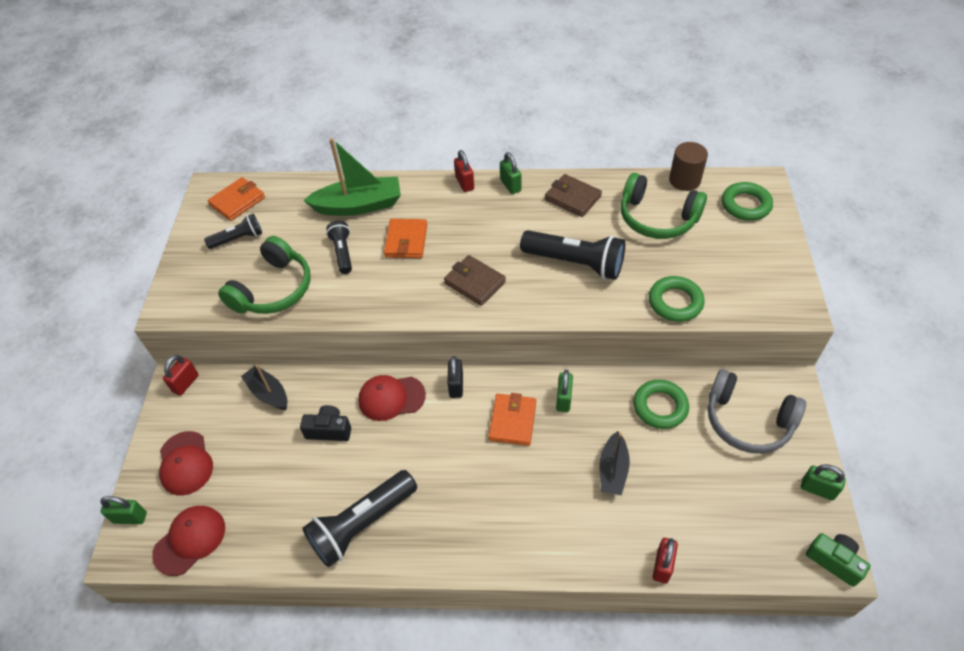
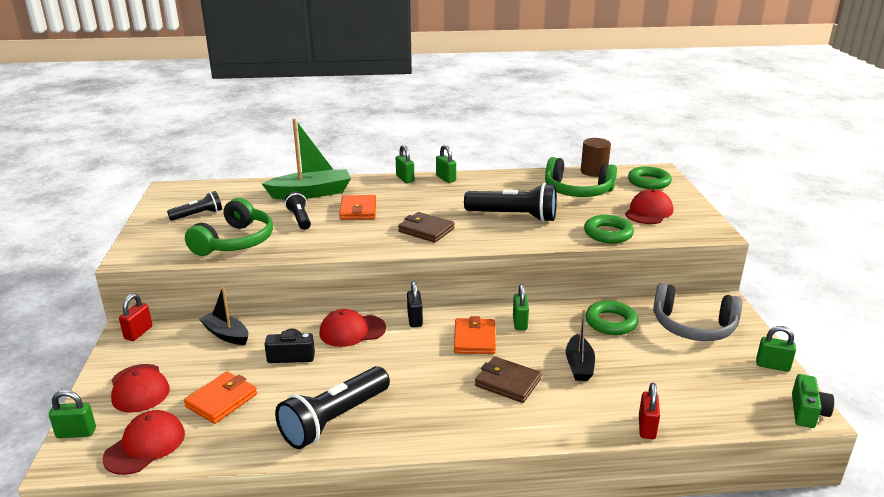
camera: 10 degrees left, 25 degrees down
orange wallet [208,177,265,221] -> orange wallet moved to [184,372,257,424]
red padlock [454,150,474,192] -> green padlock [396,145,414,183]
brown wallet [545,174,602,217] -> brown wallet moved to [475,356,541,403]
green camera [806,533,871,587] -> green camera turned 75 degrees clockwise [792,374,834,428]
none -> red cap [625,189,673,224]

